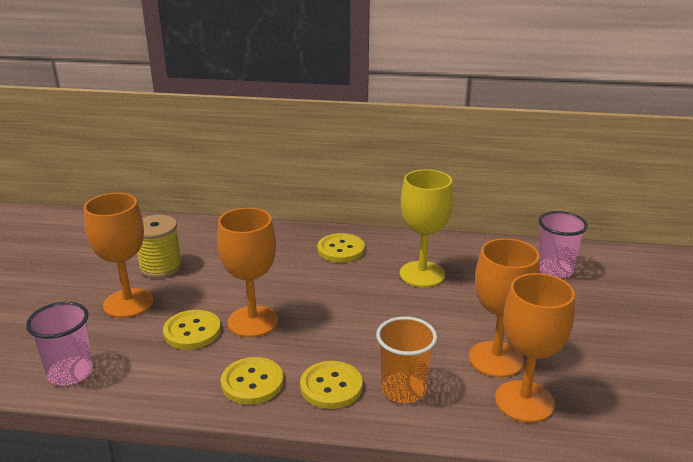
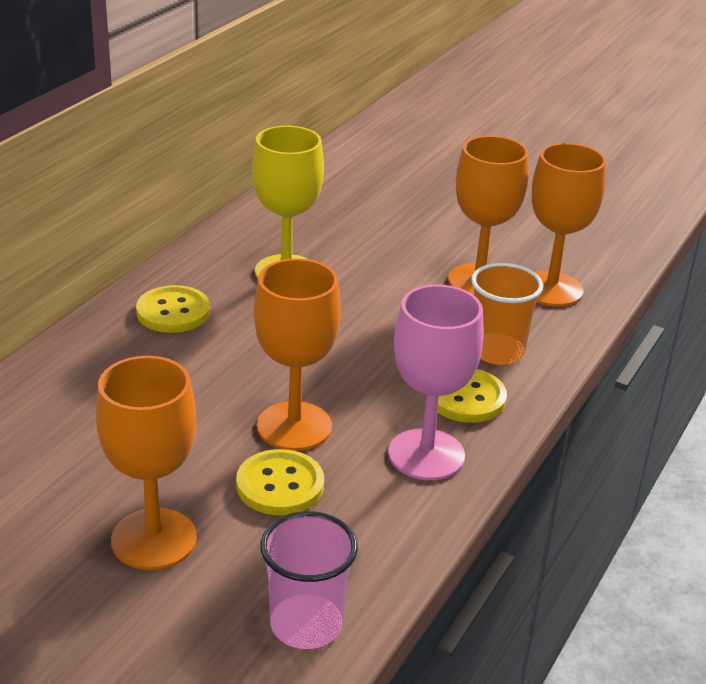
camera: 70 degrees left, 5 degrees up
yellow spool [138,215,182,278] -> none
yellow button [221,357,284,405] -> pink goblet [388,285,484,480]
pink cup [539,211,588,278] -> none

